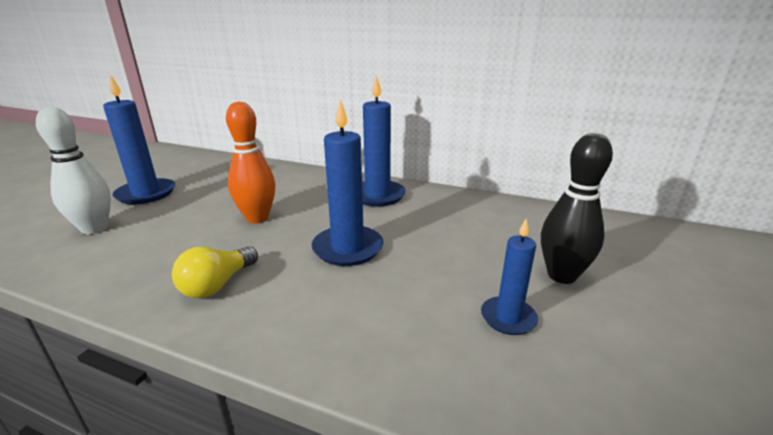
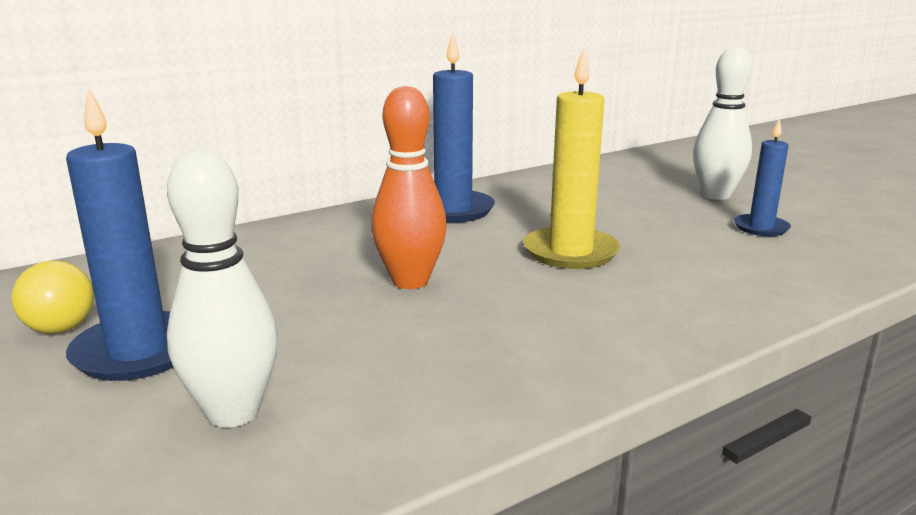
camera: 55 degrees left, 5 degrees down
yellow light bulb [172,246,258,298] -> yellow light bulb moved to [11,261,94,334]
blue candle [312,99,383,266] -> yellow candle [523,48,621,269]
black bowling pin [541,133,613,284] -> white bowling pin [693,46,752,200]

